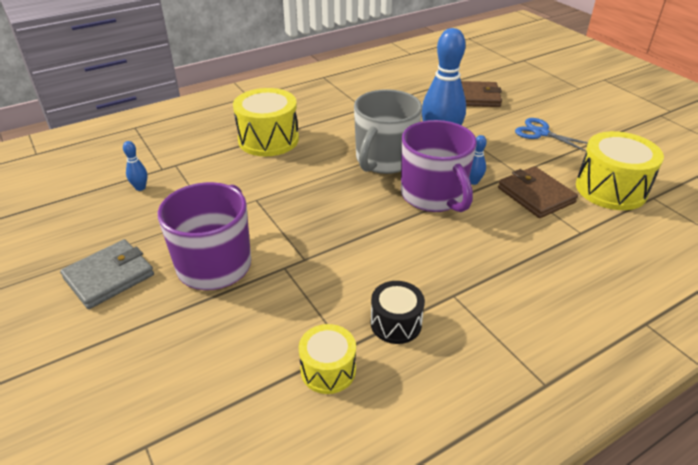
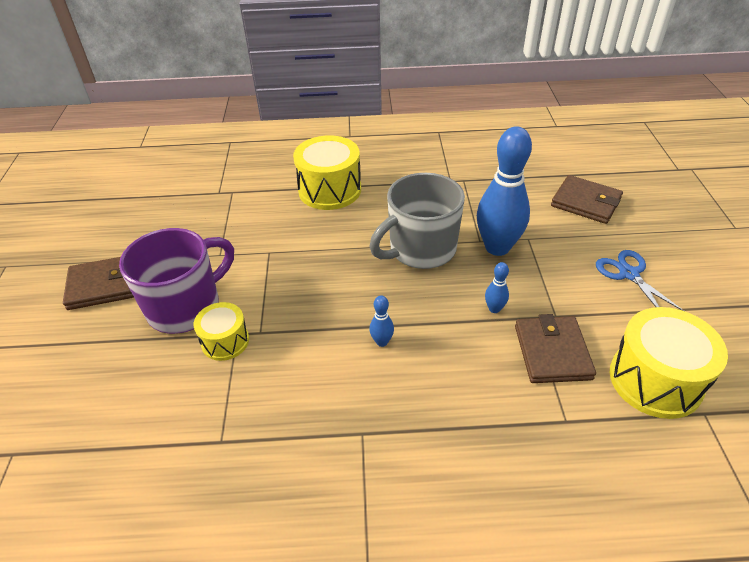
camera: 30 degrees right, 5 degrees up
grey wallet [60,239,154,309] -> brown wallet [63,257,134,310]
blue bowling pin [123,141,147,191] -> blue bowling pin moved to [370,295,394,347]
yellow drum [299,324,356,394] -> yellow drum moved to [194,302,249,361]
black drum [371,281,425,344] -> none
purple mug [401,120,477,212] -> none

